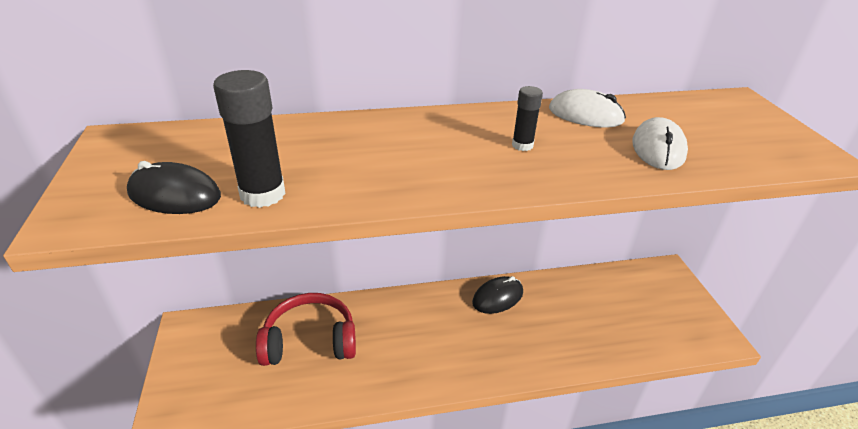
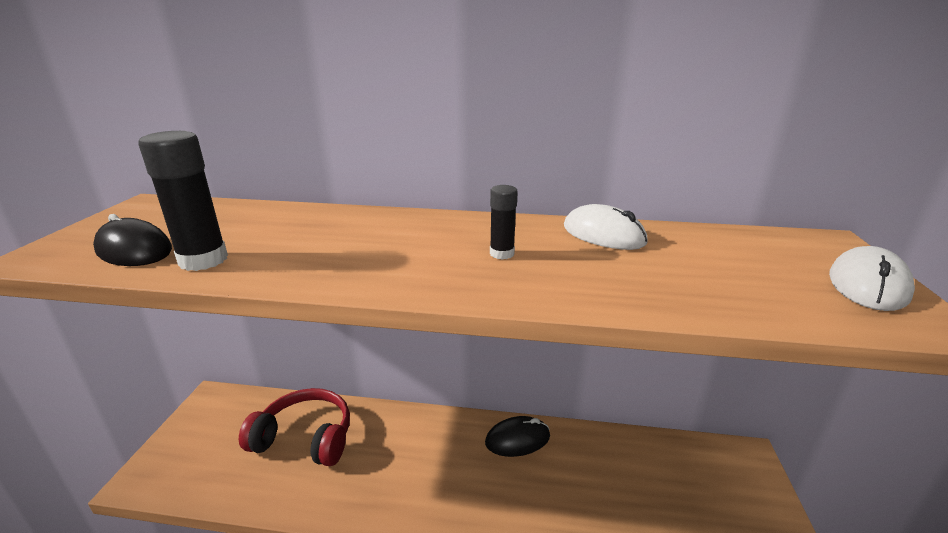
camera: 20 degrees right, 10 degrees down
white mouse [632,117,688,170] -> white mouse moved to [829,246,915,311]

